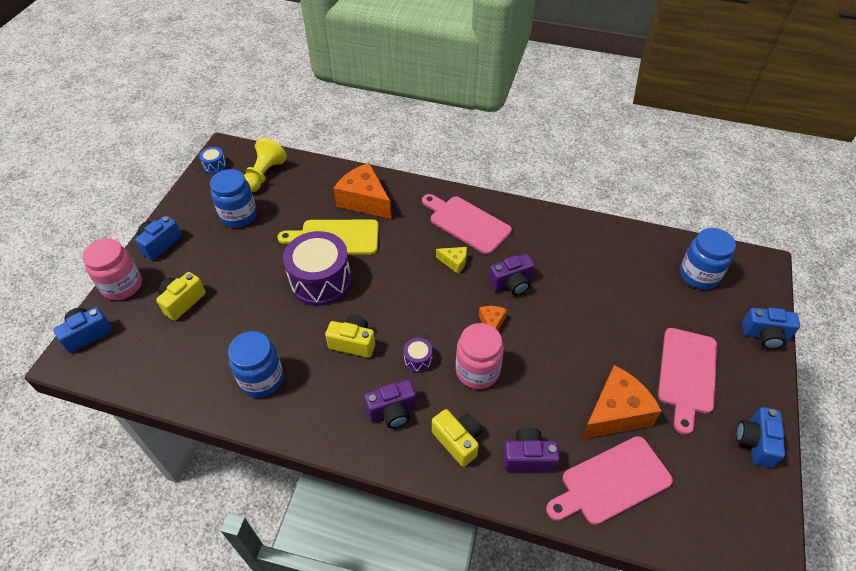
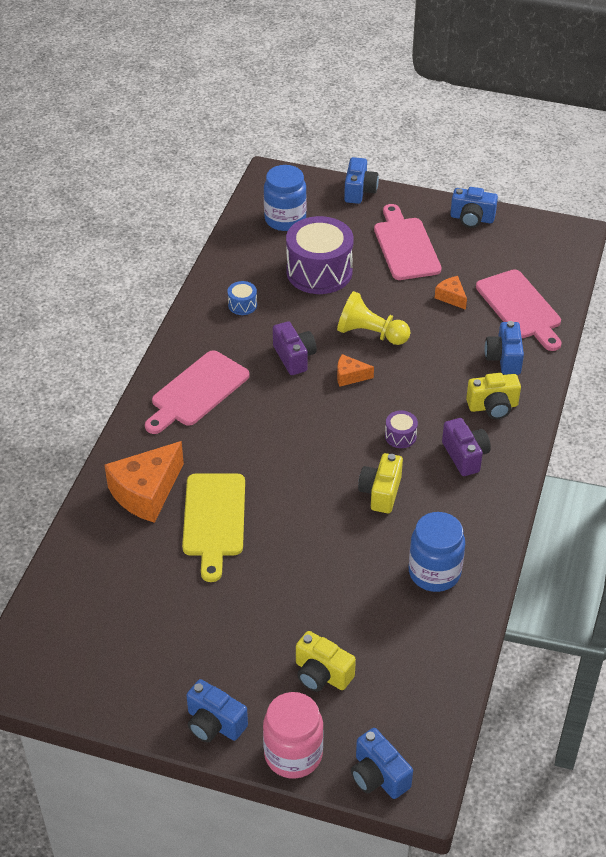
camera: 90 degrees left, 5 degrees down
blue drum [199,147,226,174] -> blue drum moved to [228,281,257,315]
blue jar [210,169,257,228] -> none
yellow pawn [244,138,287,192] -> yellow pawn moved to [337,291,411,345]
purple drum [283,231,351,306] -> purple drum moved to [286,216,354,294]
yellow camera [432,409,481,467] -> yellow camera turned 150 degrees counterclockwise [466,373,521,419]
yellow cheese [436,247,467,274] -> none
pink jar [456,323,504,389] -> none
purple camera [503,428,560,472] -> blue camera [485,321,524,375]
orange cheese [581,365,662,439] -> orange cheese [435,276,467,310], size x0.49
pink cutting board [658,328,717,435] -> pink cutting board turned 120 degrees counterclockwise [374,204,442,280]

